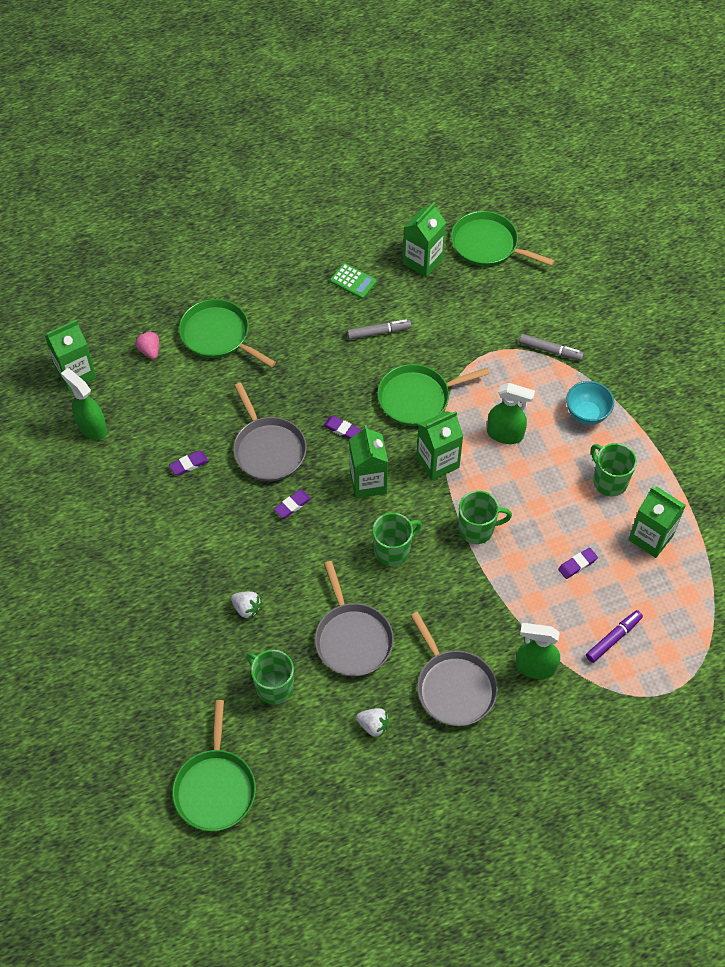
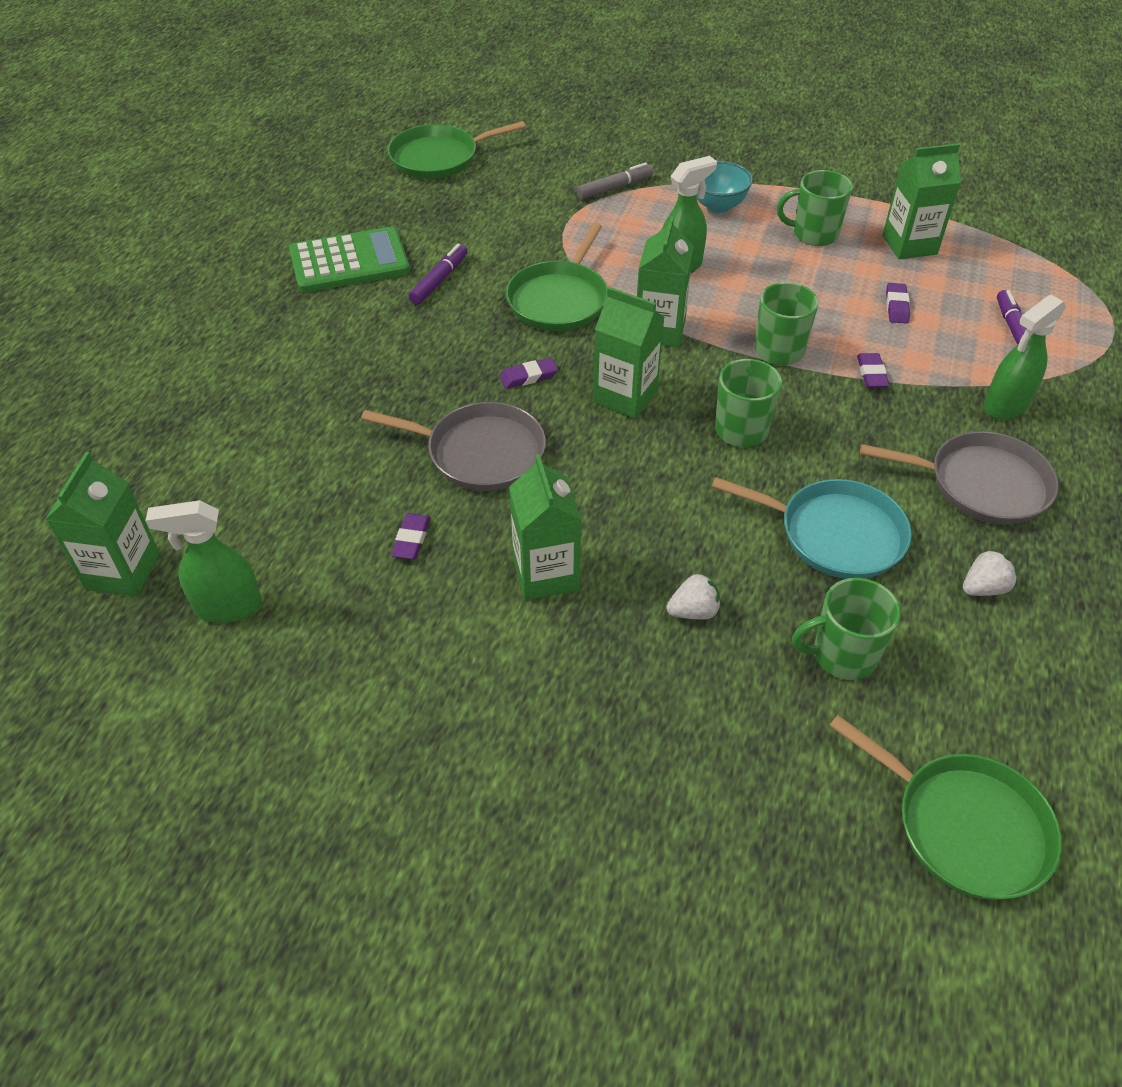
camera: 50 degrees left, 10 degrees down
pink strawberry [135,331,159,359] -> none
green pan [179,299,276,368] -> none
purple eraser [274,490,311,518] -> purple eraser moved to [857,353,890,388]
grey pan [315,561,394,676] -> turquoise pan [712,477,912,579]
green calculator [330,263,377,299] -> green calculator [289,227,410,293], size x1.90
grey marker [347,319,412,340] -> purple marker [408,244,468,305]
green carton [403,202,446,277] -> green carton moved to [509,454,581,600]

